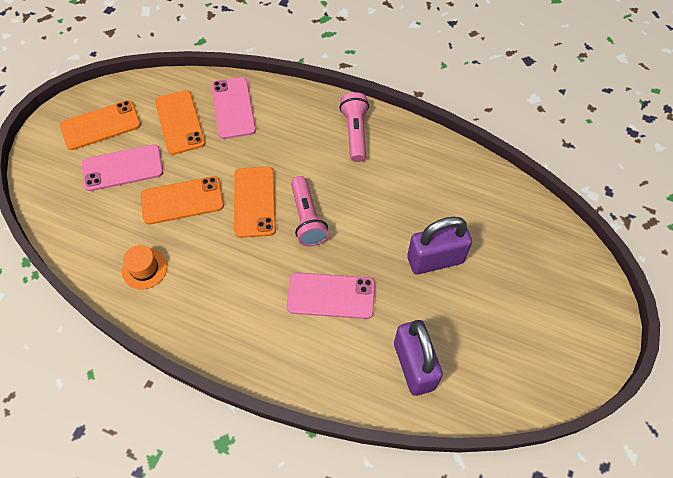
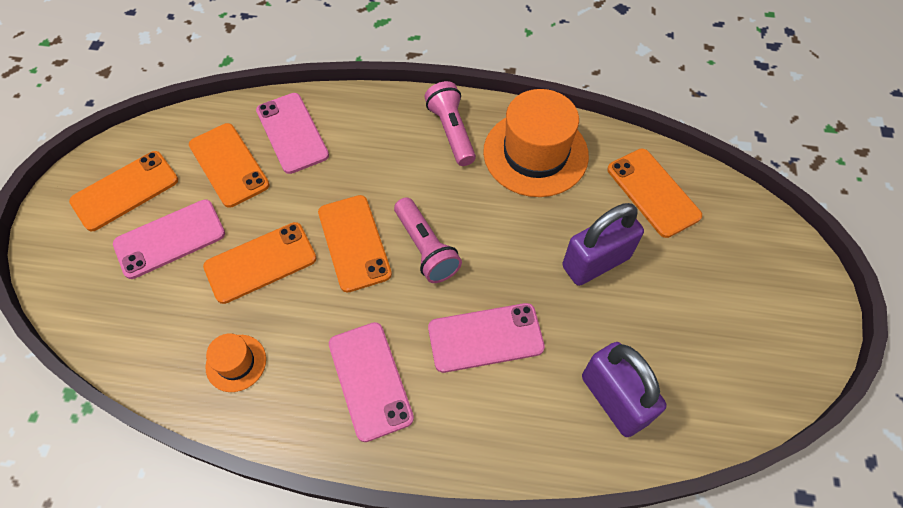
camera: 15 degrees left, 0 degrees up
none -> pink phone [329,322,414,442]
none -> orange hat [483,89,589,197]
none -> orange phone [607,149,702,238]

